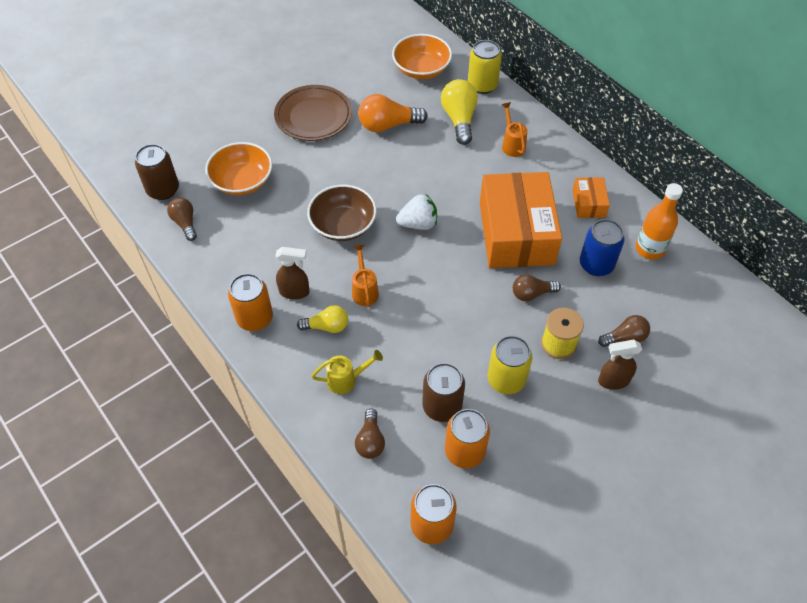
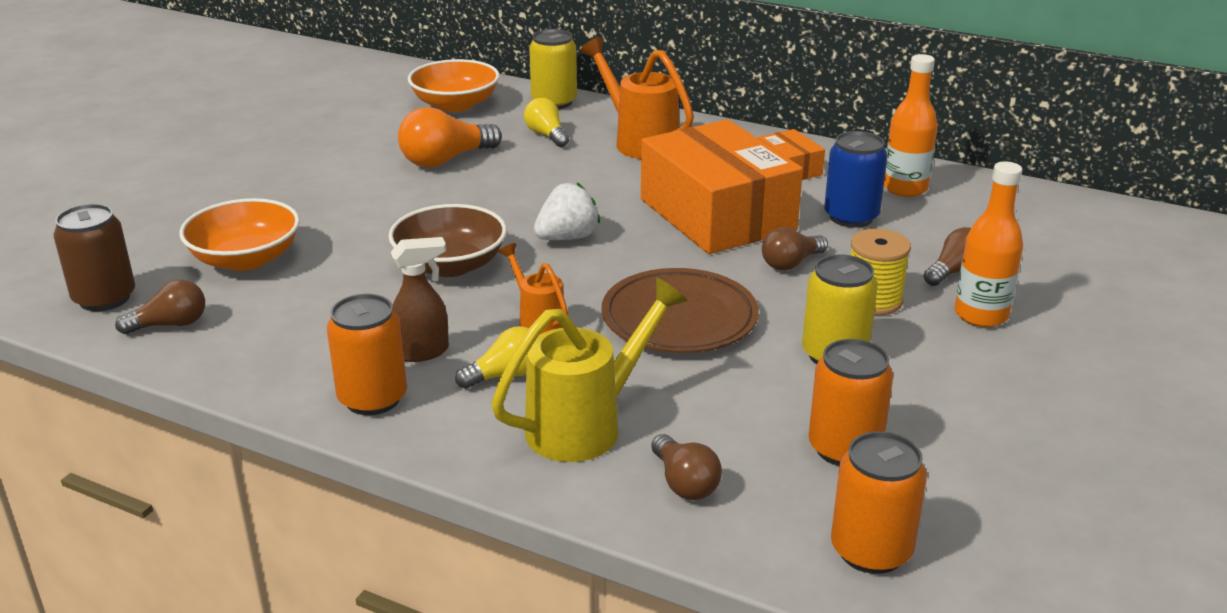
camera: 25 degrees left, 25 degrees down
brown light bulb [167,198,197,241] -> brown light bulb turned 120 degrees clockwise [115,279,205,334]
brown plate [274,85,352,141] -> brown plate moved to [602,268,759,353]
yellow watering can [312,350,383,394] -> yellow watering can [491,277,688,462], size x1.76
brown can [422,363,465,422] -> none
yellow light bulb [441,79,478,145] -> yellow light bulb [524,98,569,147], size x0.63
orange watering can [501,102,527,157] -> orange watering can [580,37,694,159], size x1.76
brown spray bottle [598,340,642,390] -> orange bottle [955,161,1023,327]

